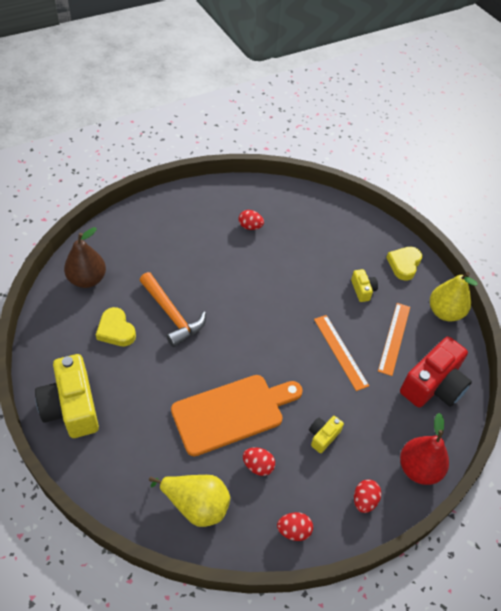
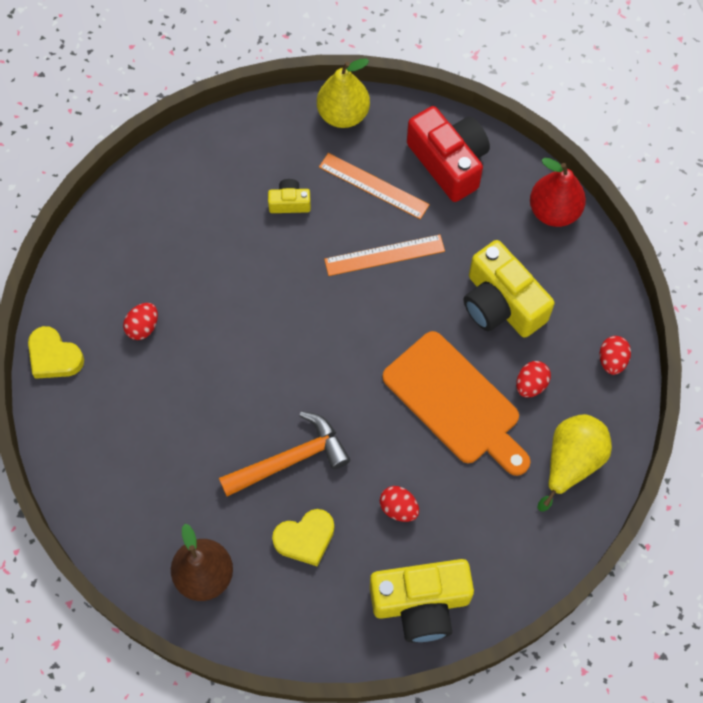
camera: 75 degrees left, 15 degrees up
orange cutting board [171,375,303,456] -> orange cutting board turned 150 degrees clockwise [382,331,531,476]
yellow camera [309,416,344,453] -> yellow camera [464,240,555,338], size x2.09
red egg [354,479,381,513] -> red egg moved to [380,486,419,522]
yellow heart [386,247,422,281] -> yellow heart moved to [28,326,84,379]

